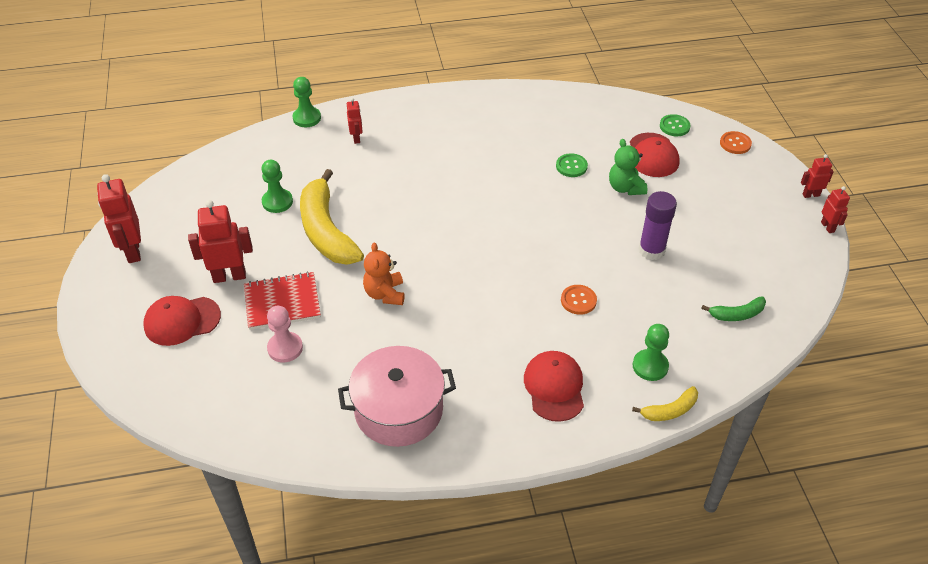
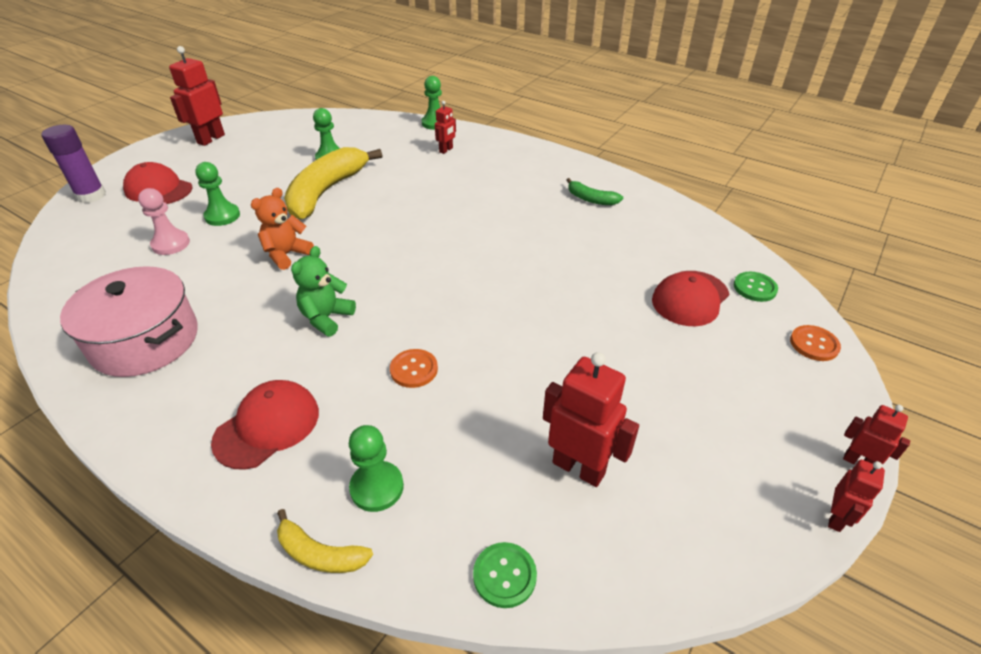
camera: 45 degrees right, 5 degrees down
red robot [188,200,253,283] -> red robot moved to [543,352,639,487]
red notebook [244,272,321,330] -> green pawn [195,162,240,226]
green button [556,153,588,177] -> green button moved to [473,542,537,608]
green teddy bear [609,139,647,195] -> green teddy bear moved to [291,246,356,336]
purple glue stick [639,191,677,260] -> purple glue stick moved to [41,125,106,203]
green banana [701,296,766,321] -> green banana moved to [566,178,623,205]

